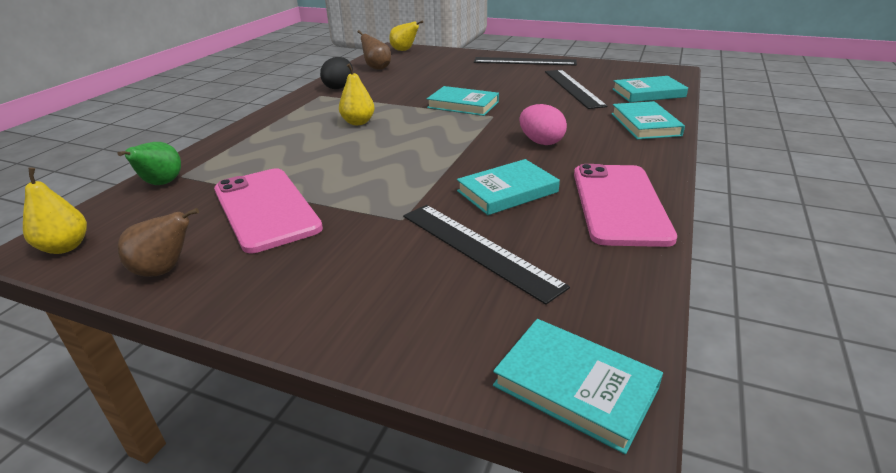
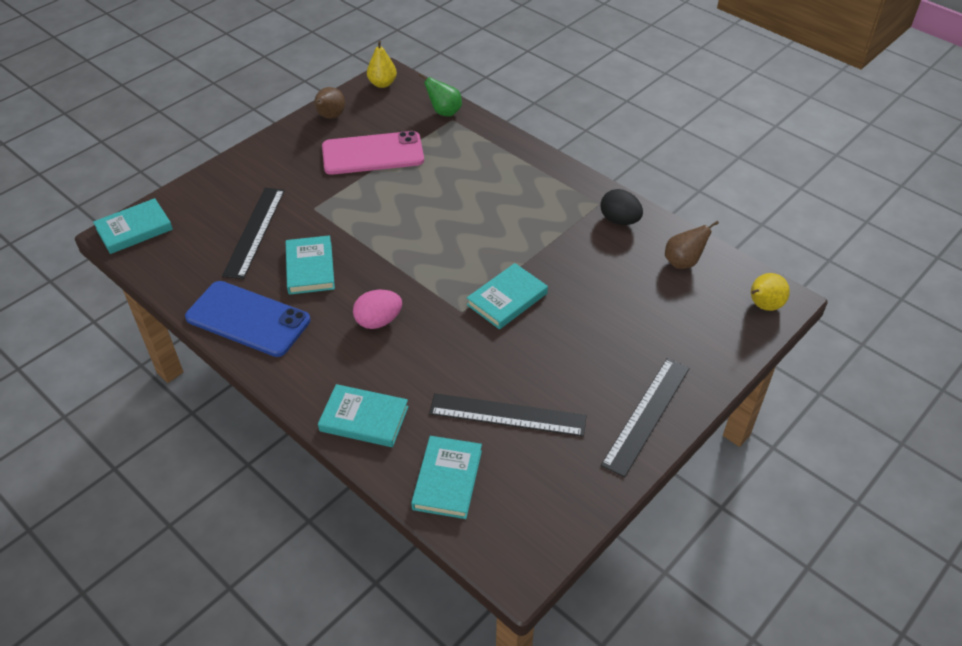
camera: 110 degrees right, 15 degrees up
yellow pear [339,64,375,125] -> none
black ruler [403,205,570,305] -> black ruler turned 60 degrees counterclockwise [222,188,285,279]
pink phone [574,164,677,247] -> blue phone [185,281,310,357]

